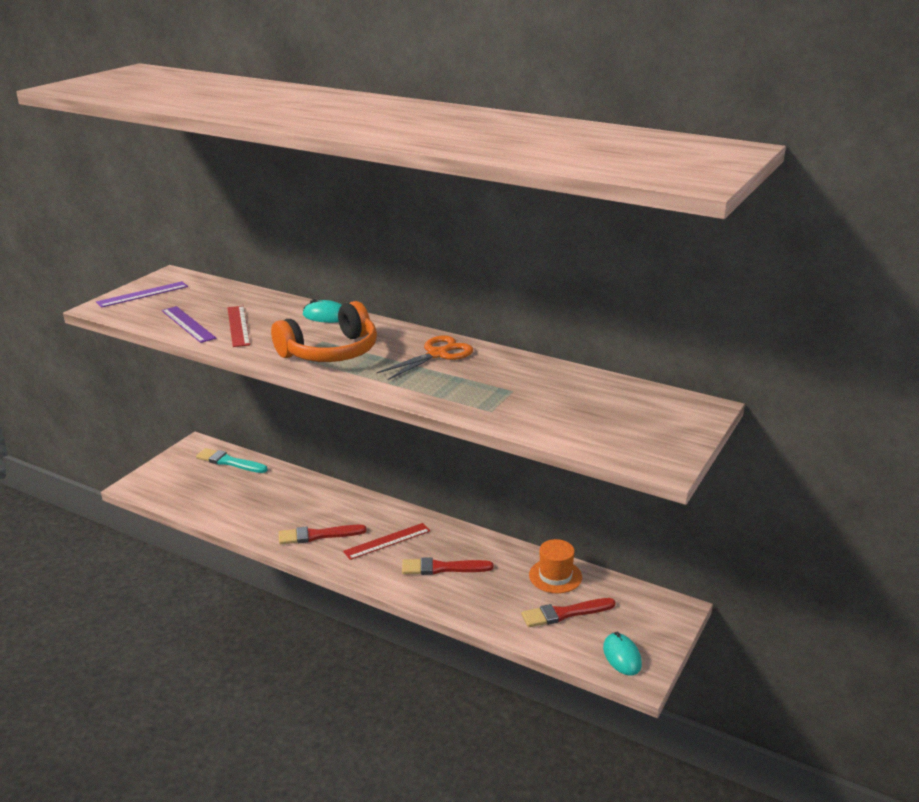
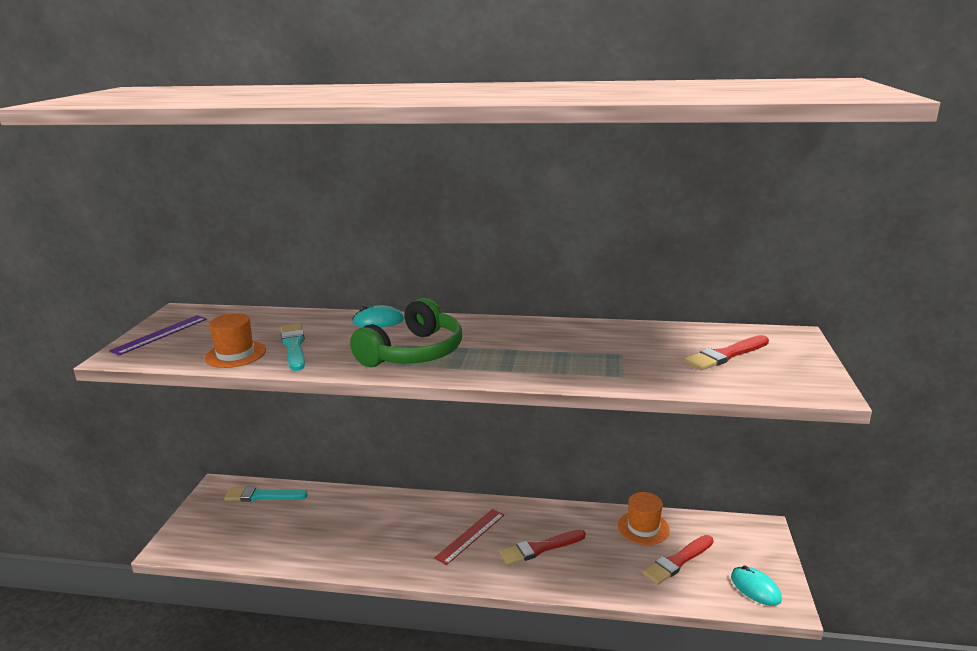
camera: 20 degrees left, 5 degrees down
purple ruler [162,306,216,343] -> orange hat [205,313,266,368]
red ruler [228,306,250,347] -> turquoise brush [281,323,305,371]
orange headphones [271,301,377,362] -> green headphones [350,298,462,367]
red brush [279,525,366,544] -> red brush moved to [684,335,769,370]
orange scissors [377,336,473,380] -> none

